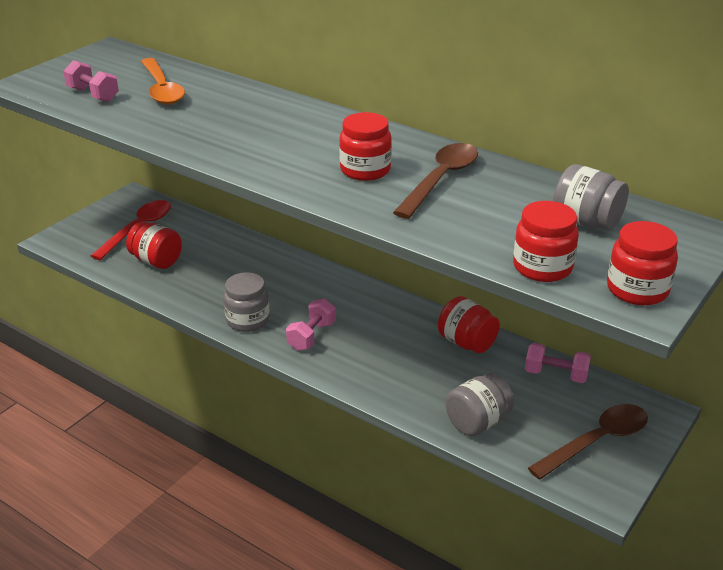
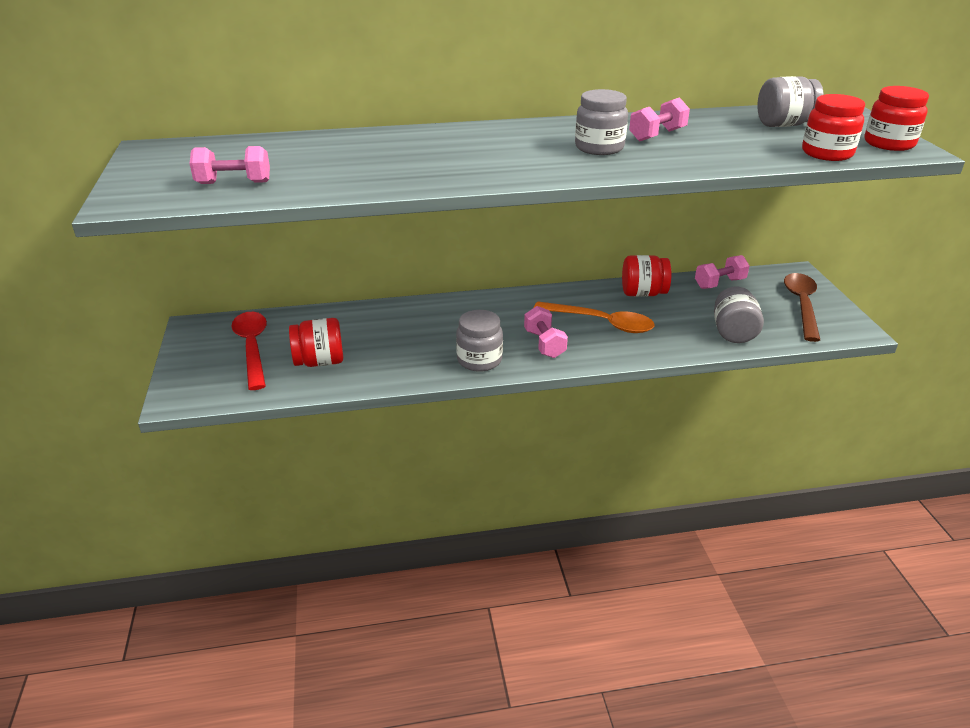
camera: 45 degrees left, 0 degrees up
orange spoon [141,58,185,105] -> orange spoon moved to [534,302,655,333]
red jar [339,112,392,181] -> grey jar [575,89,628,155]
brown spoon [393,143,478,219] -> pink dumbbell [629,97,690,142]

